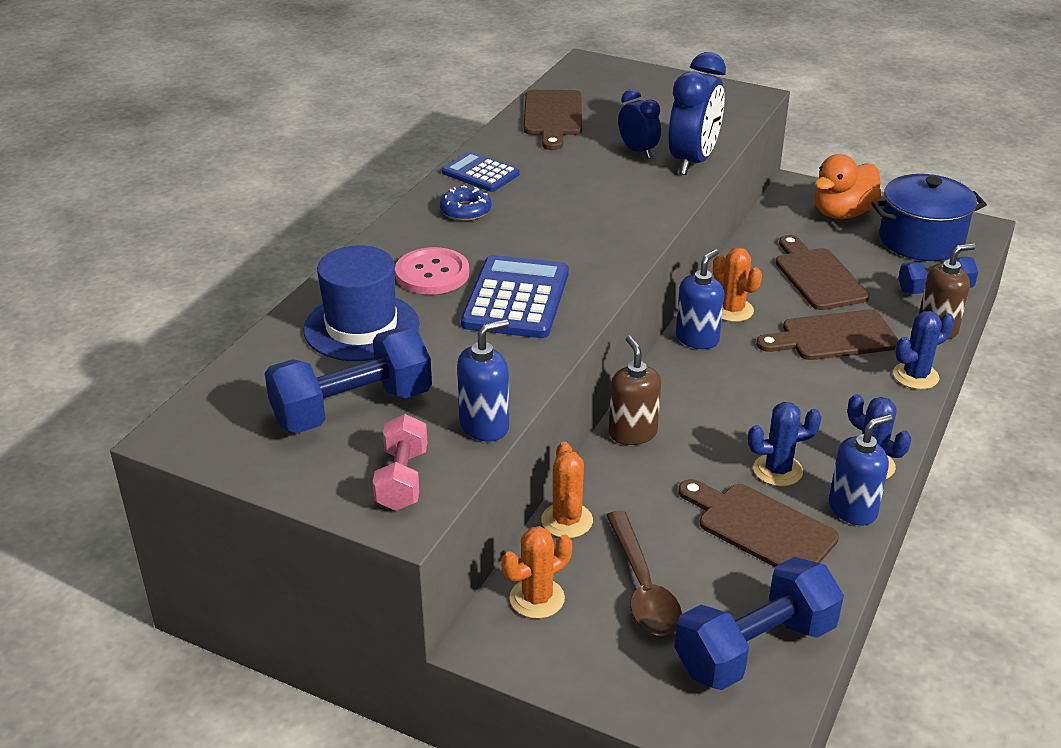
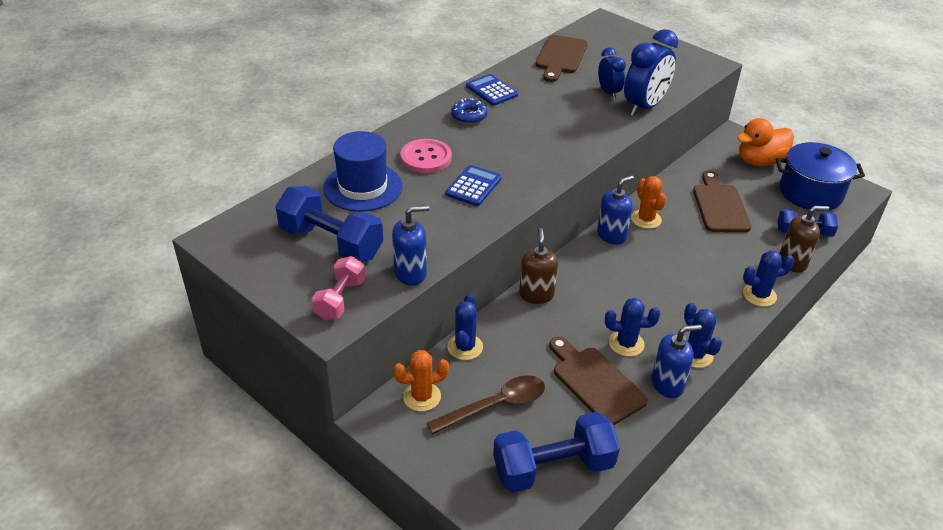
camera: 15 degrees right, 5 degrees up
blue dumbbell [265,327,432,433] -> blue dumbbell turned 45 degrees clockwise [275,186,383,262]
blue calculator [461,255,569,338] -> blue calculator [445,165,502,206], size x0.62
orange cactus [541,442,593,538] -> blue cactus [447,294,483,360]
brown spoon [606,511,682,636] -> brown spoon turned 120 degrees counterclockwise [427,375,545,434]
brown cutting board [756,309,898,360] -> none

